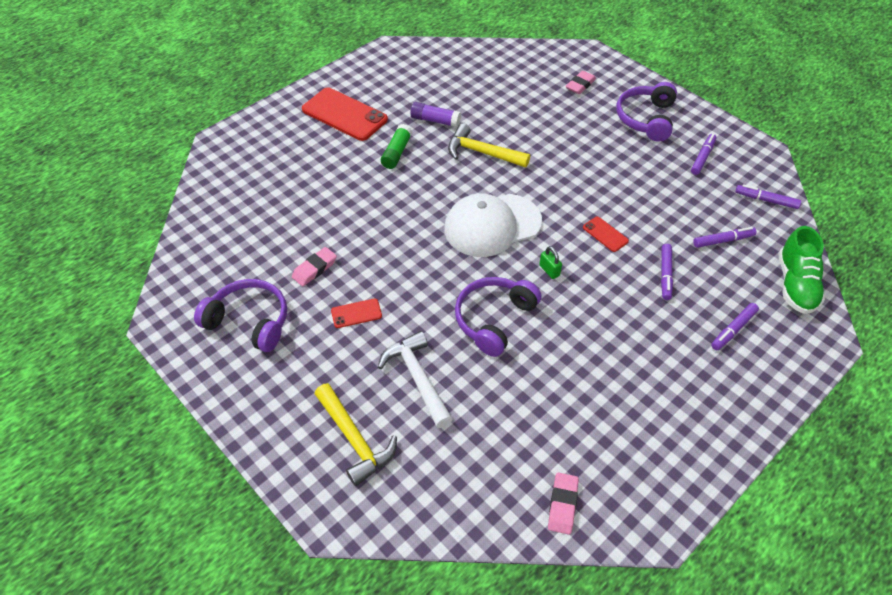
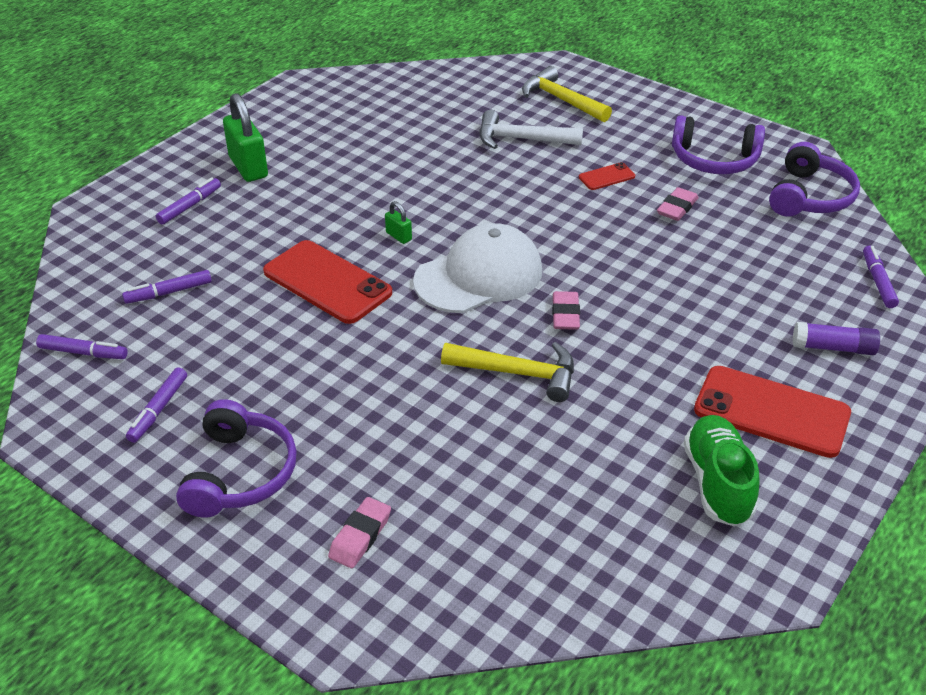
camera: 170 degrees right, 10 degrees down
white hammer [378,331,453,428] -> white hammer turned 135 degrees clockwise [479,110,583,149]
green glue stick [381,124,412,169] -> none
purple glue stick [410,102,461,128] -> purple glue stick moved to [793,322,880,355]
purple headphones [455,277,542,357] -> purple headphones moved to [769,142,860,217]
pink eraser [548,472,579,535] -> pink eraser moved to [552,291,580,330]
red phone [583,217,629,252] -> red phone [263,240,392,324], size x2.13
purple marker [661,244,673,300] -> purple marker moved to [863,246,899,308]
green shoe [778,226,825,314] -> green shoe moved to [684,415,760,527]
none -> green padlock [223,93,268,182]

